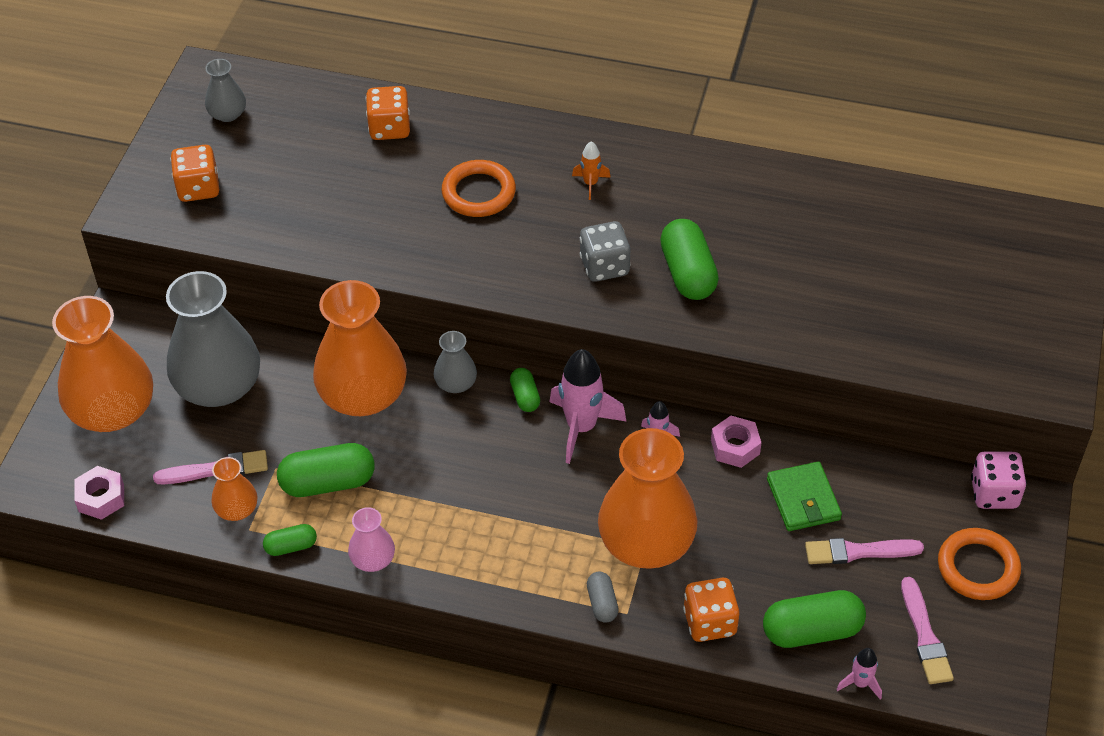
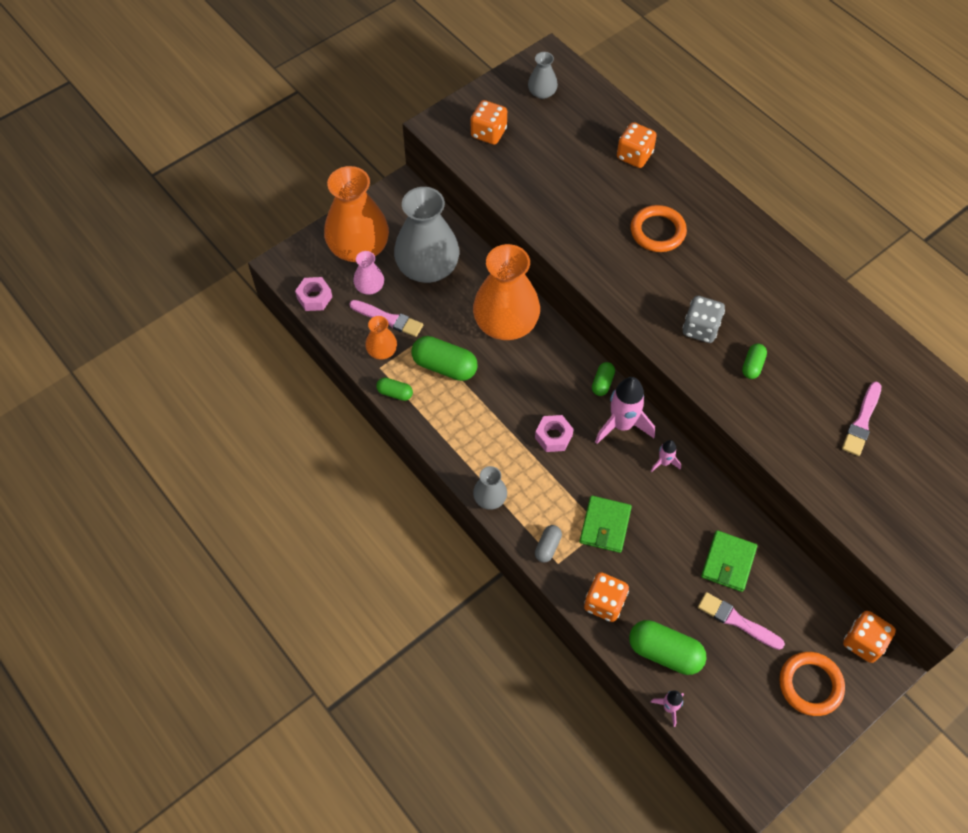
camera: 35 degrees right, 10 degrees up
pink vase [348,507,395,572] -> pink vase moved to [353,251,384,295]
grey vase [434,331,477,393] -> grey vase moved to [473,466,507,510]
orange rocket [572,141,611,200] -> none
orange vase [598,428,698,569] -> green wallet [580,496,632,553]
green capsule [660,219,719,300] -> green capsule [742,343,767,379], size x0.54
pink nut [711,416,761,468] -> pink nut moved to [535,415,574,452]
pink brush [901,577,954,684] -> pink brush moved to [842,382,881,456]
pink dice [971,451,1027,509] -> orange dice [843,611,896,663]

